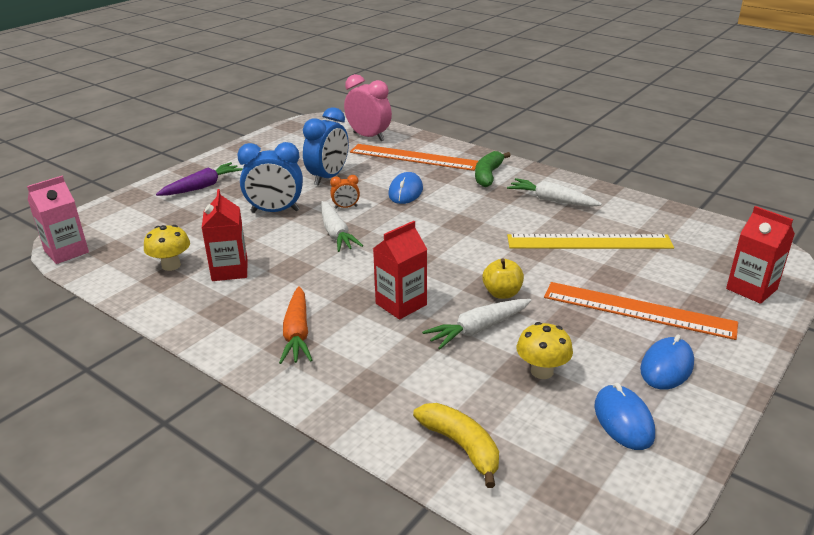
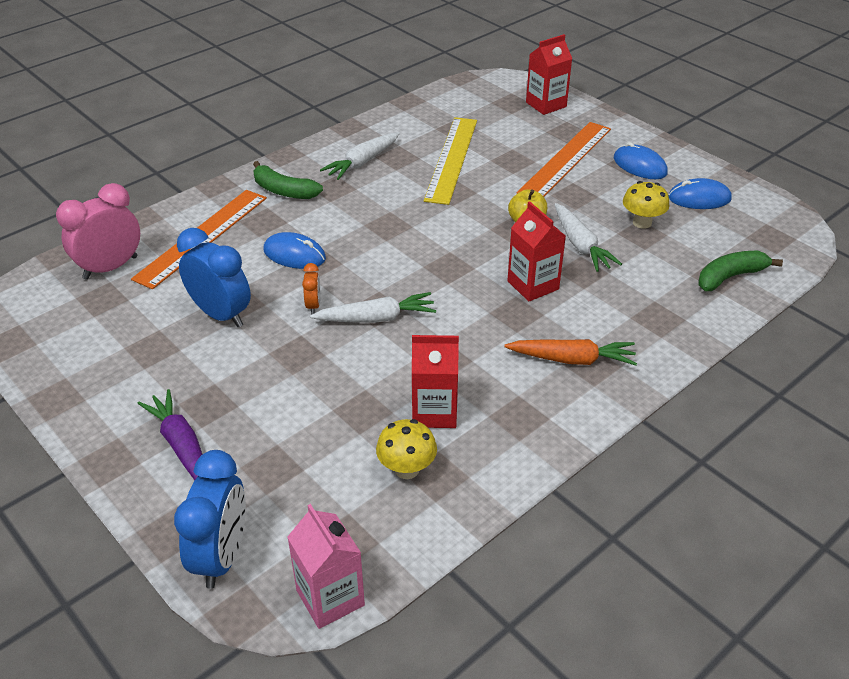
camera: 80 degrees left, 10 degrees up
blue clock [237,142,303,213] -> blue clock moved to [174,450,246,589]
yellow banana [413,403,499,488] -> green banana [699,250,783,291]

